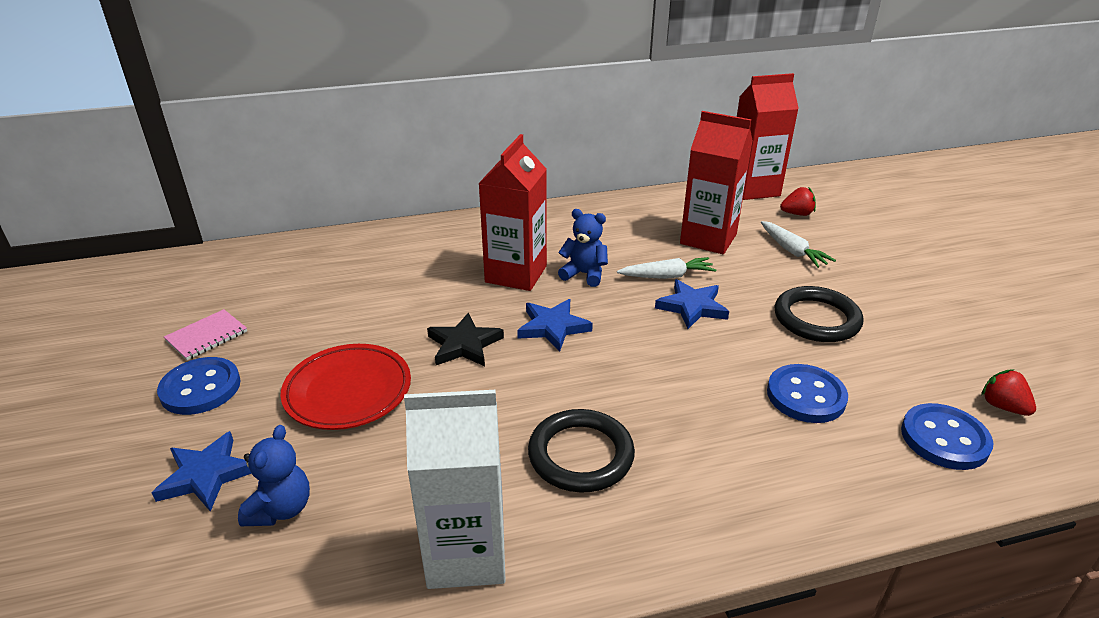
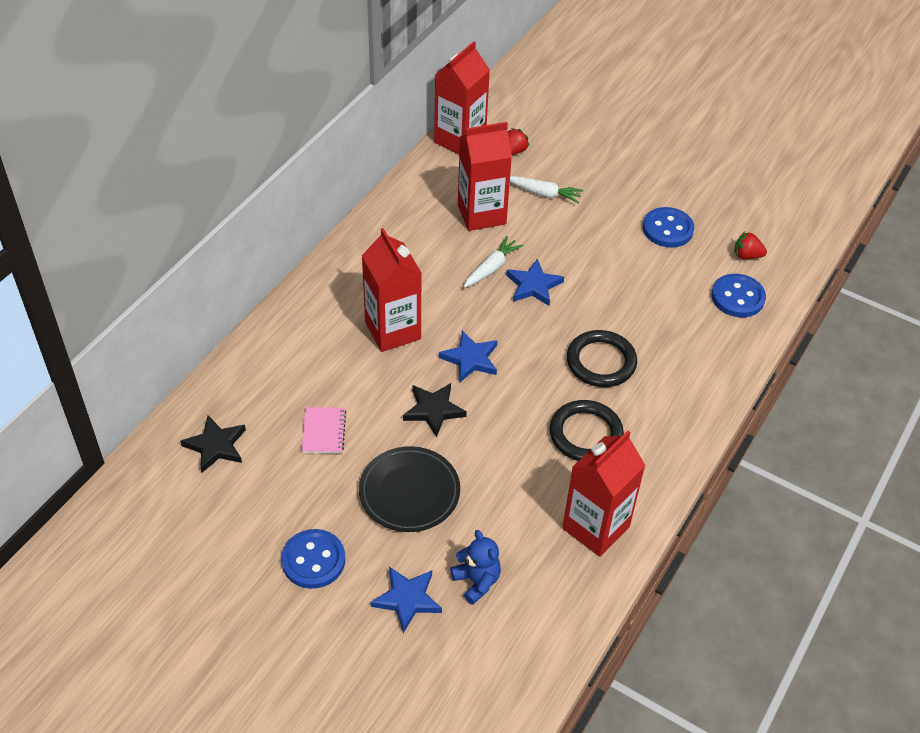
camera: 45 degrees left, 15 degrees up
pink notebook [164,309,247,360] -> pink notebook moved to [301,407,346,453]
red plate [281,344,411,430] -> black plate [359,446,460,532]
white carton [404,390,506,589] -> red carton [562,431,646,557]
blue teddy bear [558,209,608,287] -> none
blue button [767,364,848,423] -> blue button moved to [643,207,694,248]
black ring [774,286,863,342] -> black ring moved to [567,330,637,387]
none -> black star [180,415,246,473]

